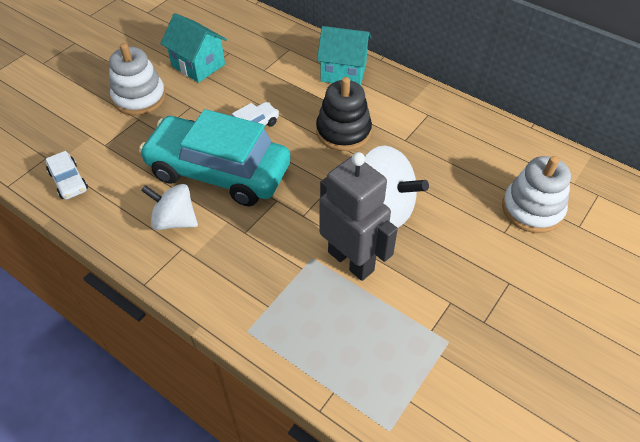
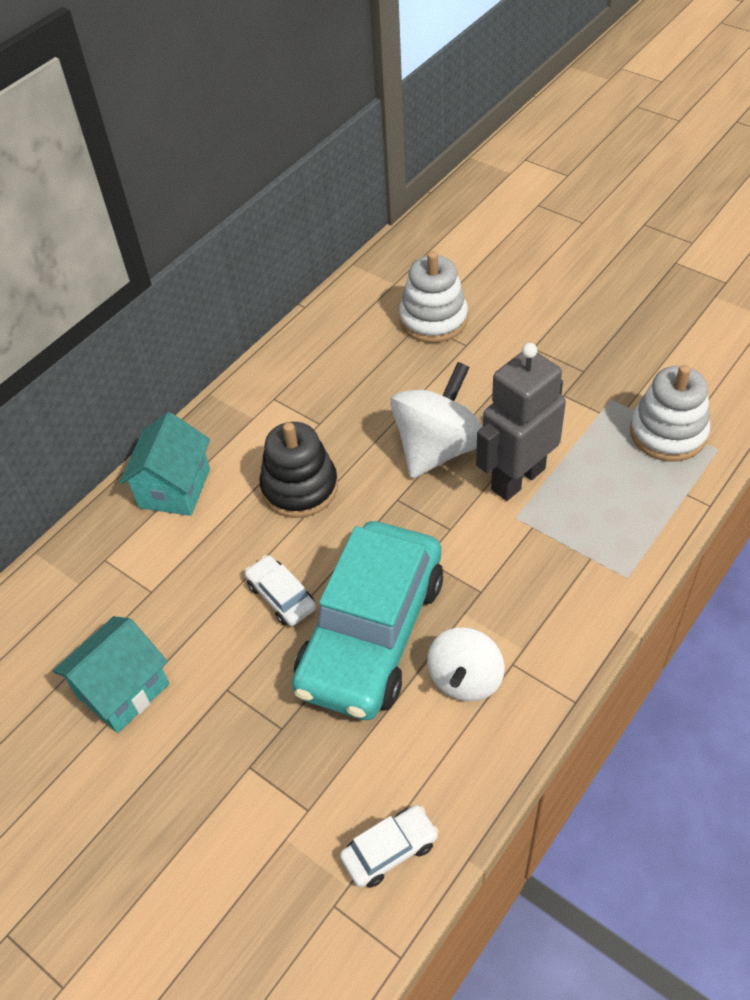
camera: 85 degrees left, 0 degrees up
white stacking toy [109,43,166,115] -> white stacking toy moved to [630,365,710,461]

